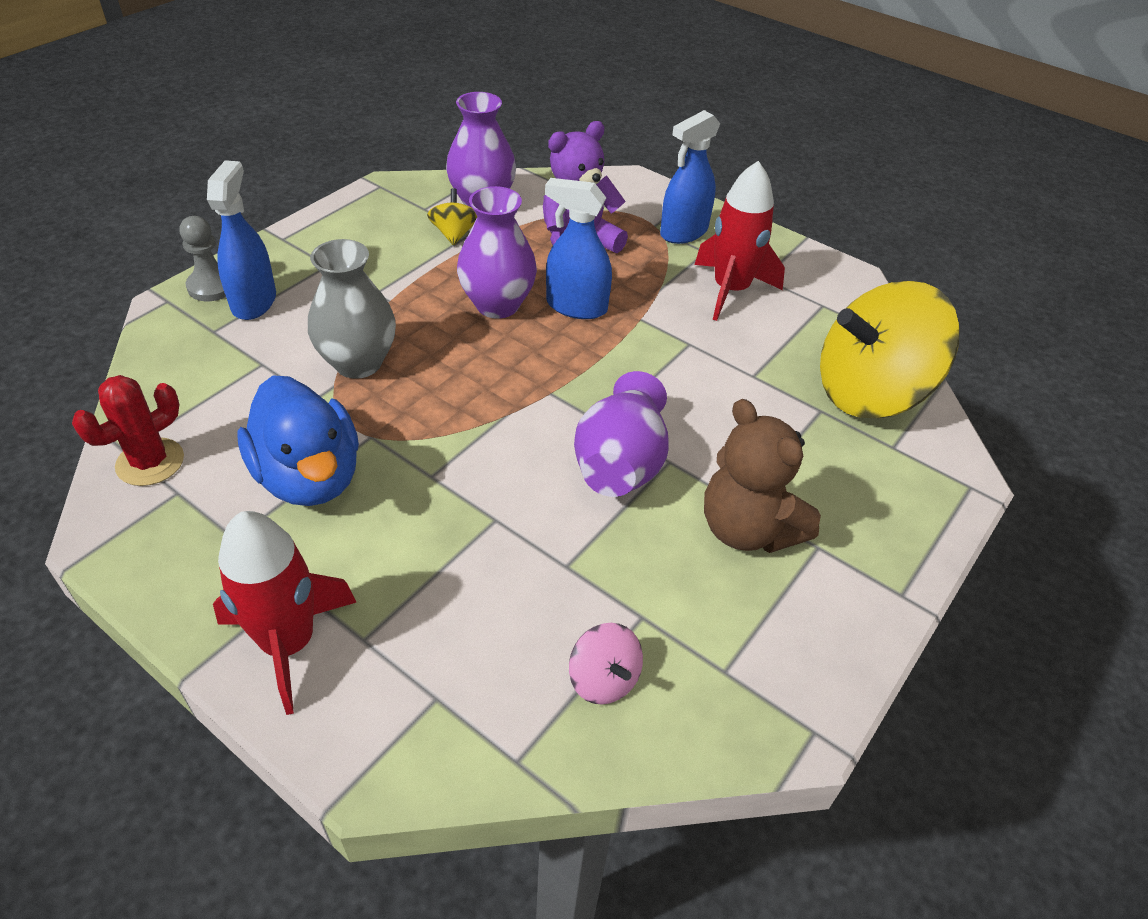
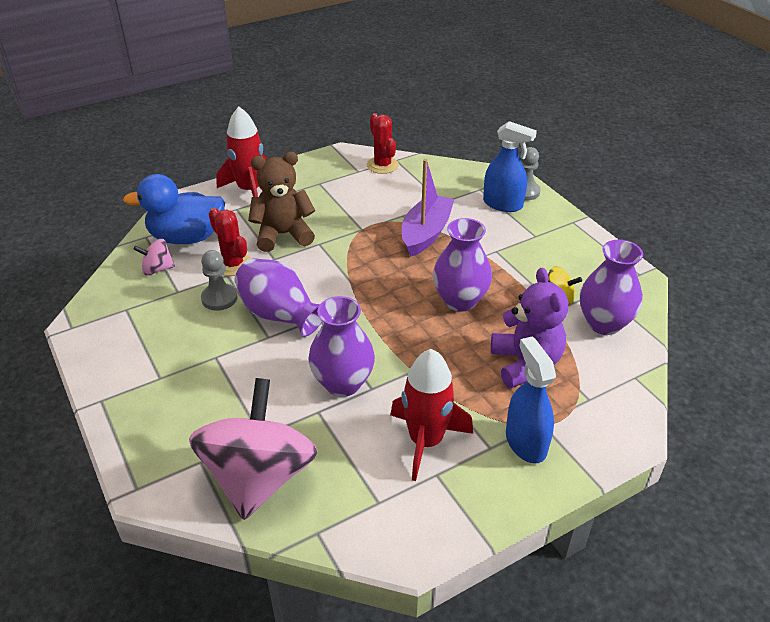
camera: 115 degrees right, 5 degrees down
blue duck [238,375,359,506] -> blue duck moved to [123,174,225,244]
grey vase [308,239,396,379] -> purple boat [402,159,454,257]
blue spray bottle [545,178,612,319] -> none
brown teddy bear [704,399,821,553] -> brown teddy bear moved to [248,152,315,252]
yellow spinning top [820,281,960,418] -> pink spinning top [189,378,318,520]
none -> grey pawn [201,250,238,311]
none -> red cactus [209,208,251,276]
none -> purple vase [308,296,375,397]

